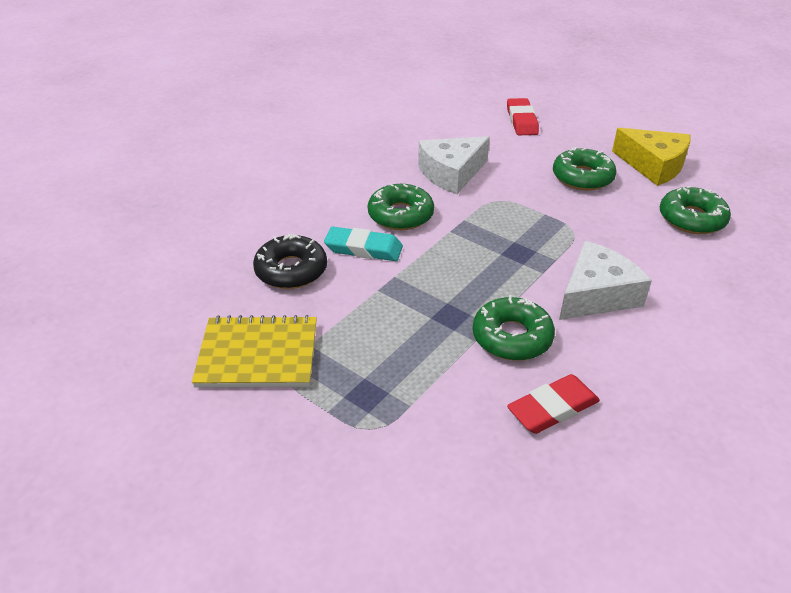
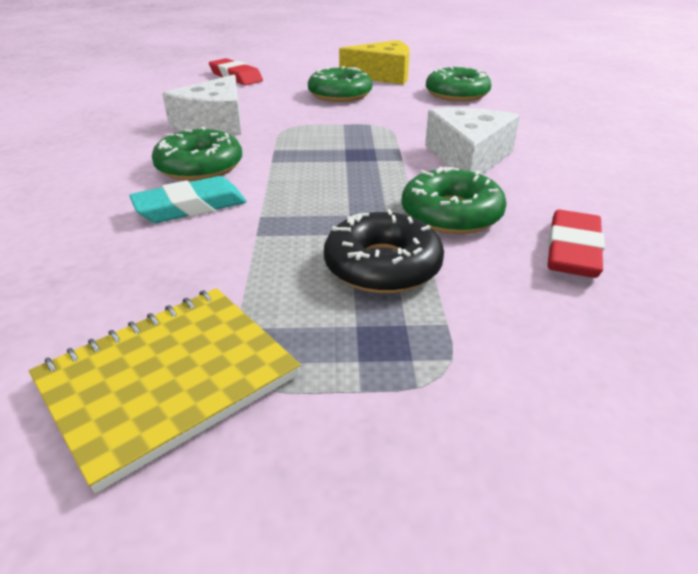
camera: 40 degrees left, 5 degrees down
black donut [253,234,327,289] -> black donut moved to [324,209,444,293]

